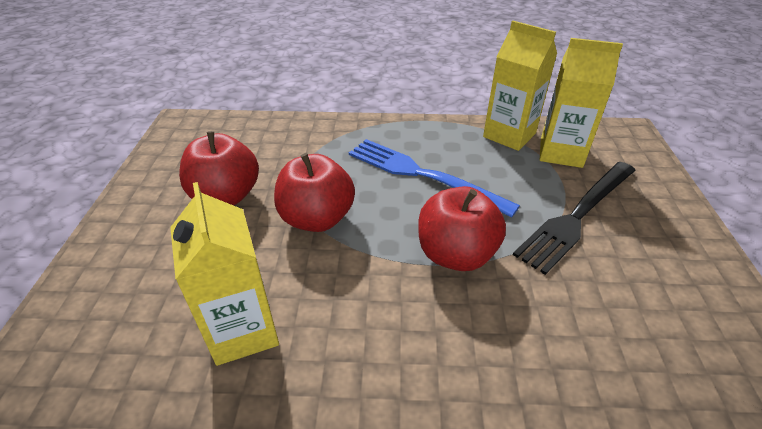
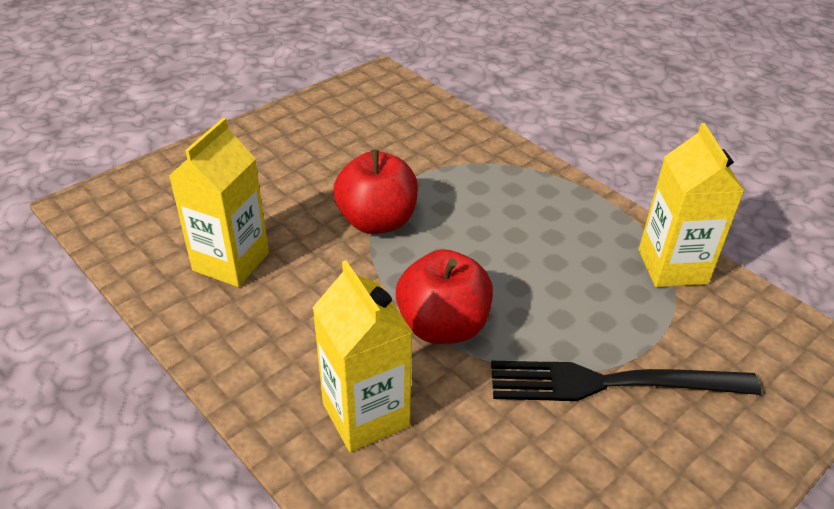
camera: 45 degrees right, 0 degrees up
red apple [179,131,259,206] -> none
blue fork [349,139,520,218] -> none
yellow carton [540,38,623,168] -> yellow carton moved to [313,260,413,452]

